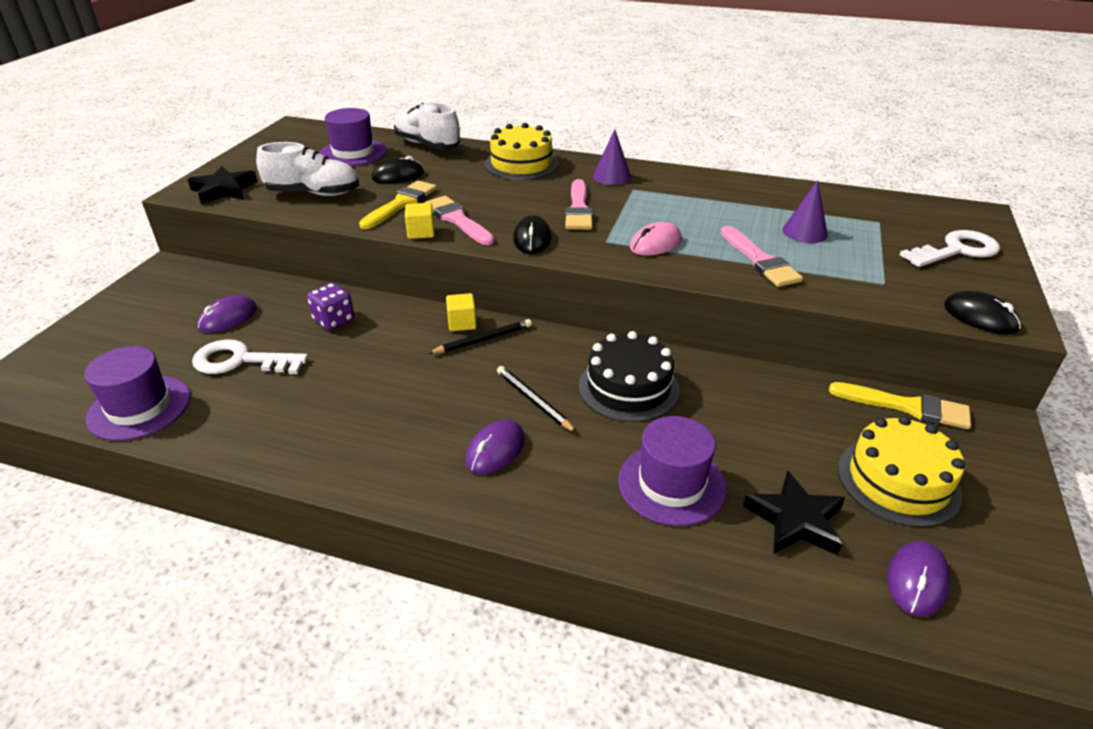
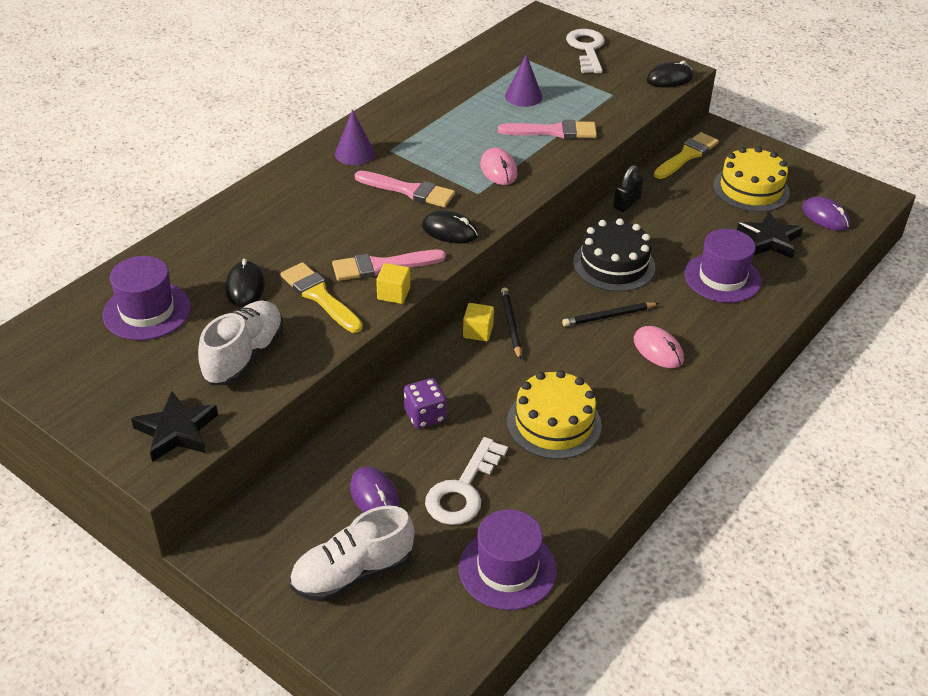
camera: 70 degrees left, 5 degrees up
white shoe [394,102,460,149] -> white shoe moved to [290,506,414,602]
purple mouse [466,420,525,474] -> pink mouse [634,326,684,368]
yellow cake [485,123,559,180] -> yellow cake moved to [507,370,602,459]
none -> black padlock [613,165,643,212]

